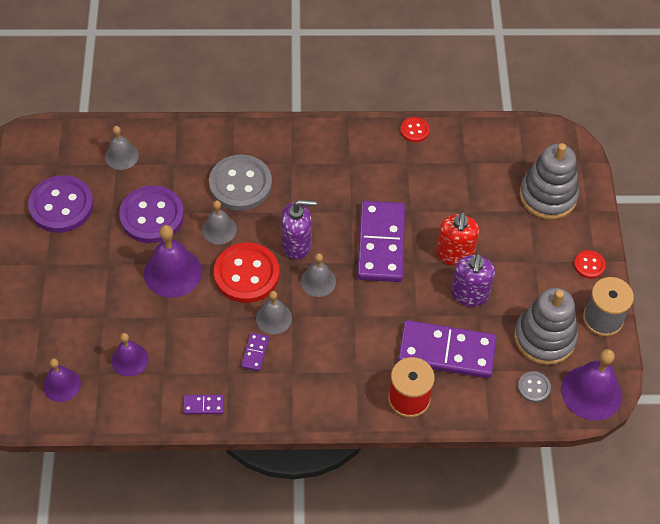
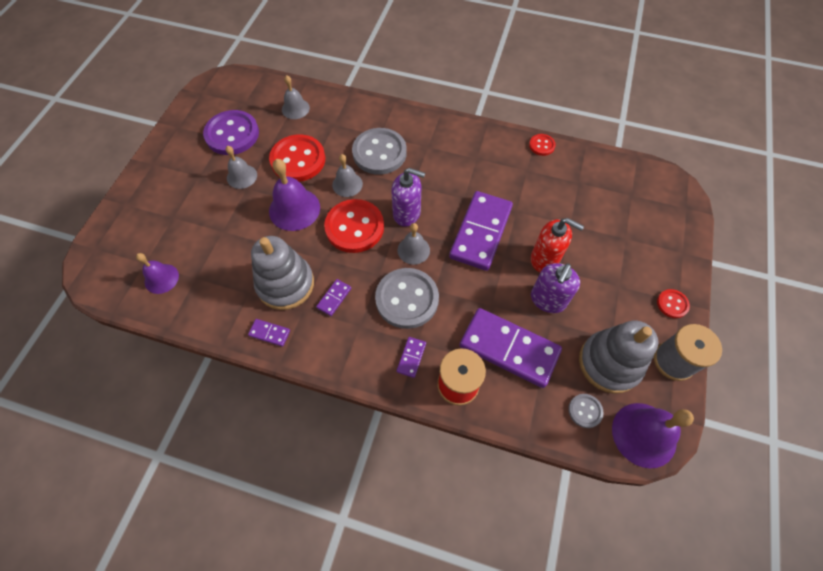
camera: 20 degrees right, 5 degrees up
purple bell [111,333,149,376] -> none
purple button [119,185,184,243] -> red button [269,134,325,182]
grey bell [256,291,292,334] -> grey bell moved to [226,146,257,189]
red soap dispenser [436,212,479,266] -> red soap dispenser turned 90 degrees counterclockwise [531,218,584,272]
grey stacking toy [520,143,579,220] -> grey stacking toy moved to [251,236,314,310]
none -> grey button [375,268,439,329]
none -> purple domino [397,337,426,378]

